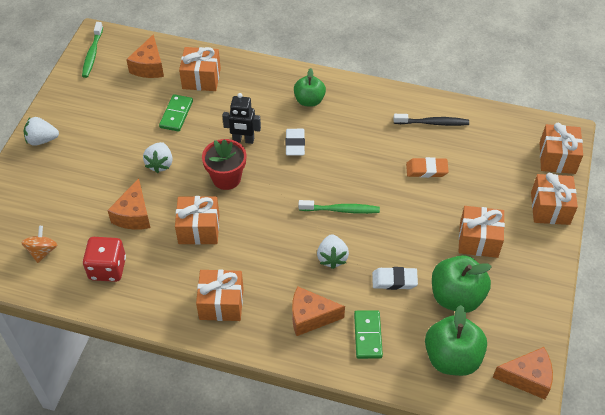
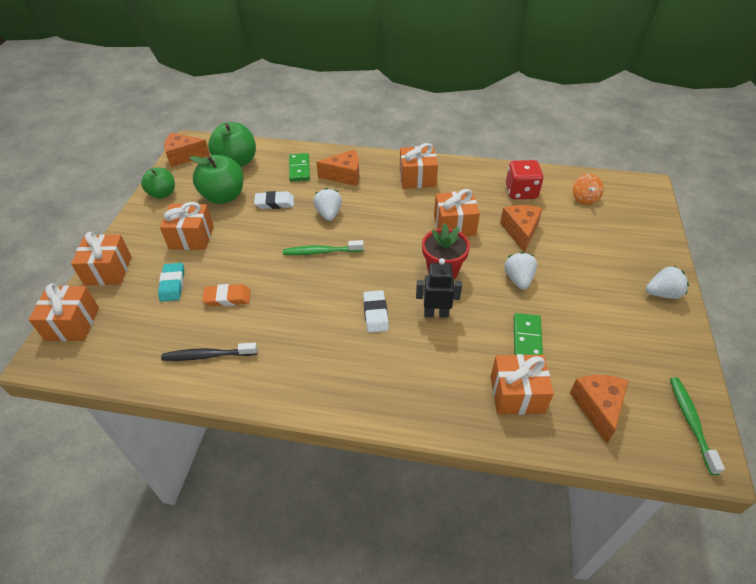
camera: 175 degrees right, 5 degrees down
green apple [294,68,326,107] -> green apple moved to [141,167,175,199]
none -> turquoise eraser [158,263,184,302]

